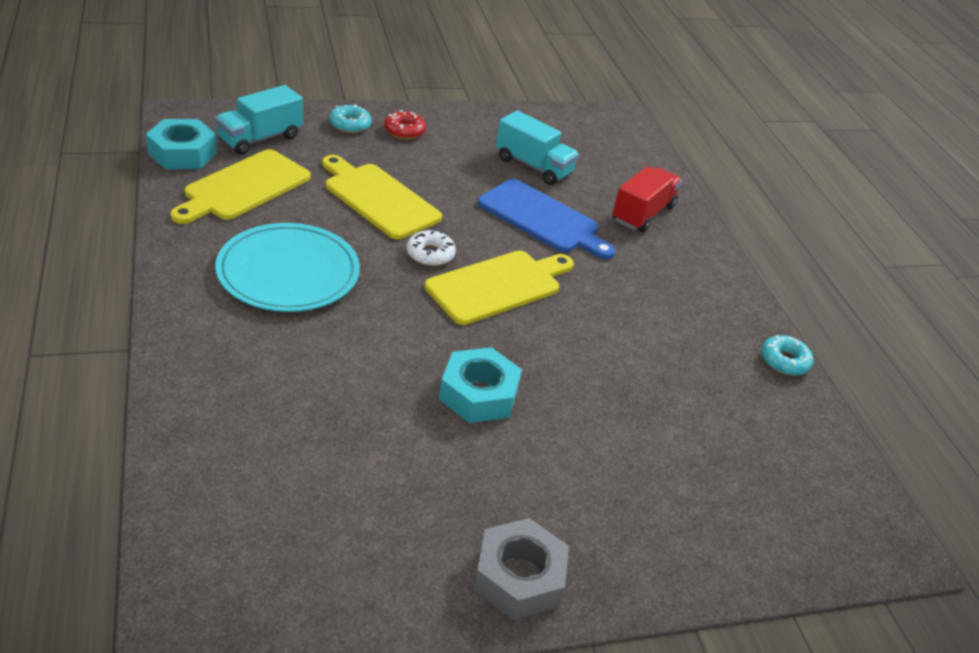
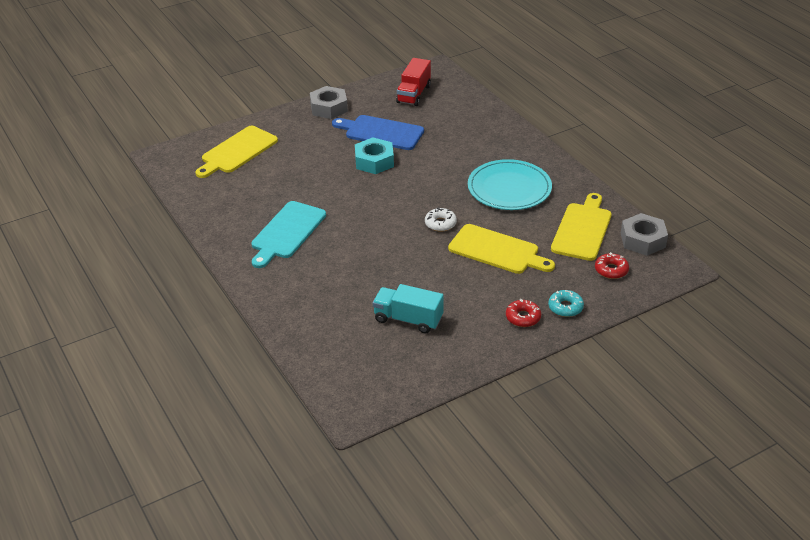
camera: 170 degrees right, 0 degrees up
turquoise nut [146,119,217,169] -> grey nut [621,213,668,256]
turquoise truck [215,85,303,155] -> red donut [595,252,629,279]
yellow cutting board [425,251,574,325] -> yellow cutting board moved to [195,126,278,178]
blue cutting board [478,179,615,259] -> blue cutting board moved to [332,115,424,150]
red truck [612,166,682,232] -> red truck moved to [396,58,431,106]
turquoise donut [761,335,814,376] -> none
none -> turquoise cutting board [251,201,326,268]

